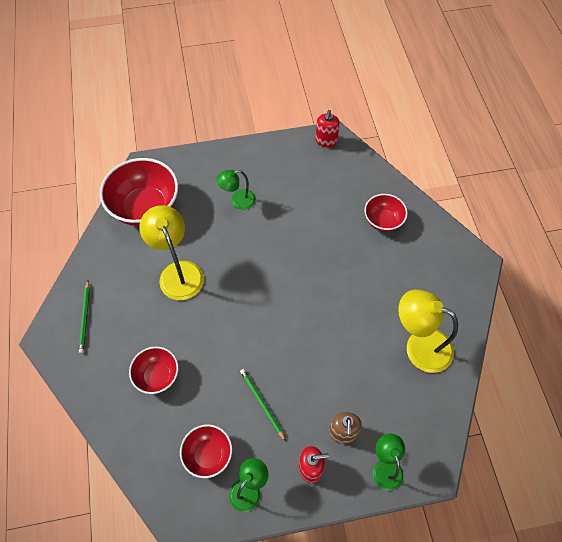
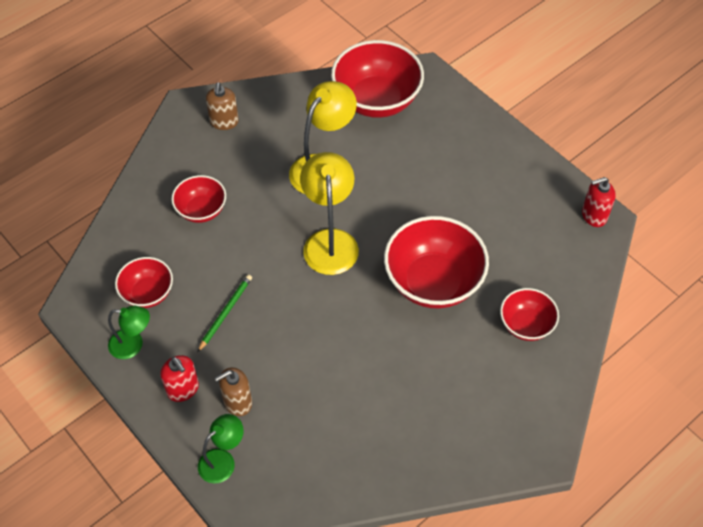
camera: 60 degrees right, 5 degrees down
green pencil [79,281,90,353] -> brown soap dispenser [206,82,239,130]
green lamp [216,170,256,210] -> none
yellow lamp [398,289,458,373] -> yellow lamp moved to [300,152,359,275]
none -> red bowl [384,216,489,308]

